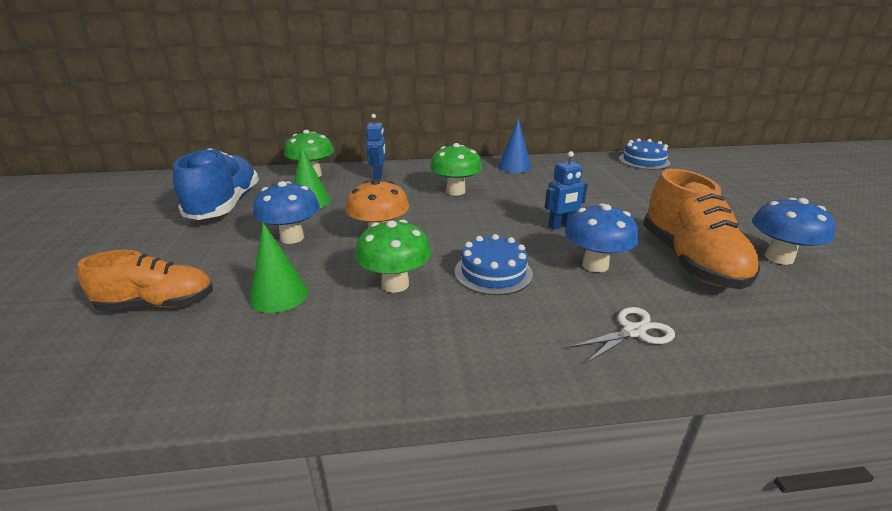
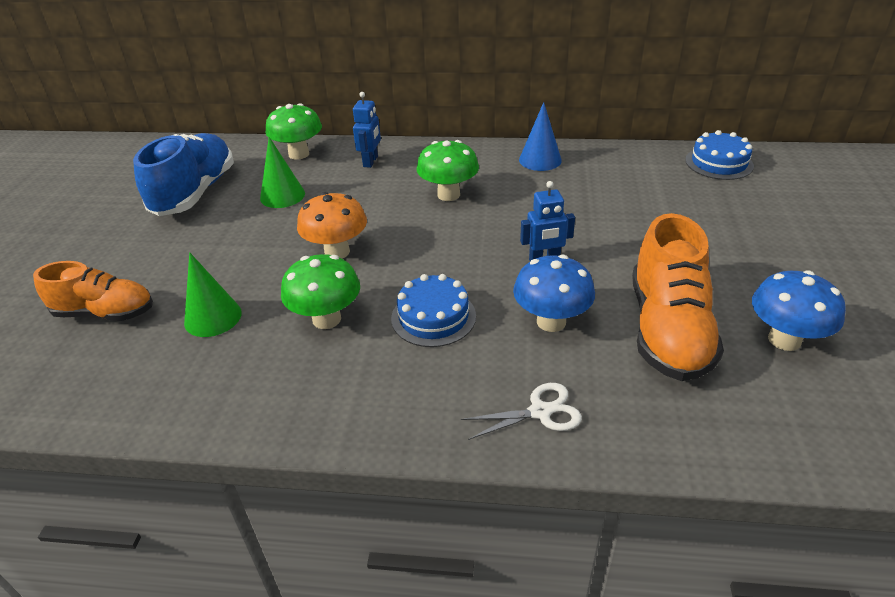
camera: 15 degrees right, 10 degrees up
blue mushroom [253,181,320,244] -> none

